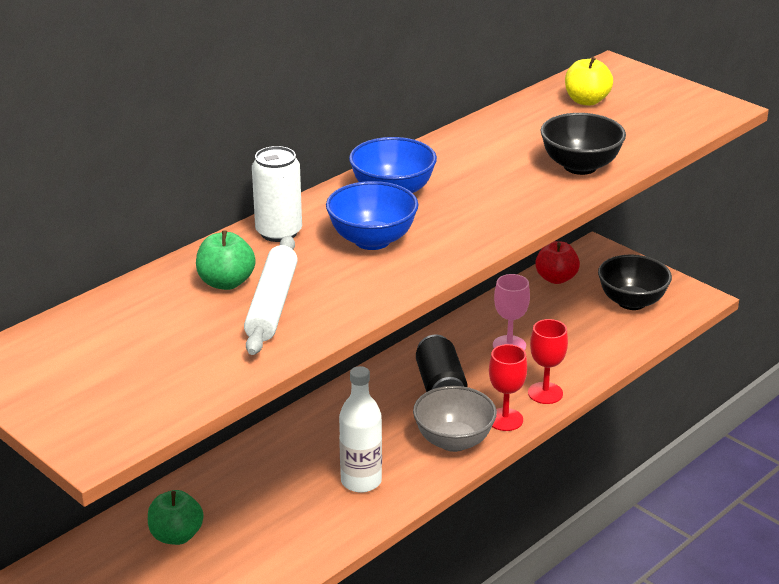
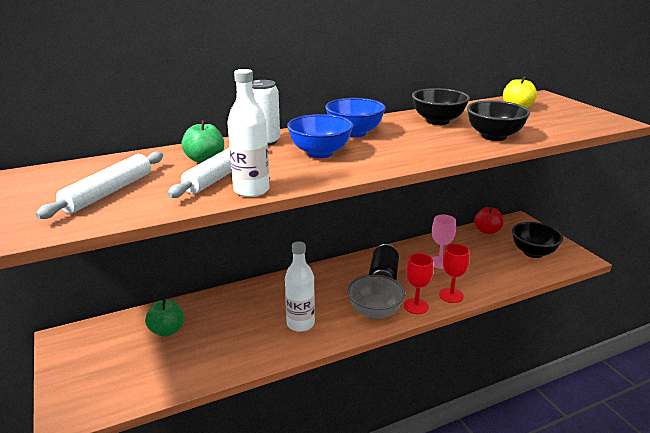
camera: 20 degrees right, 5 degrees down
none -> white rolling pin [35,152,163,219]
none -> white bottle [227,69,269,197]
none -> black bowl [412,88,470,125]

